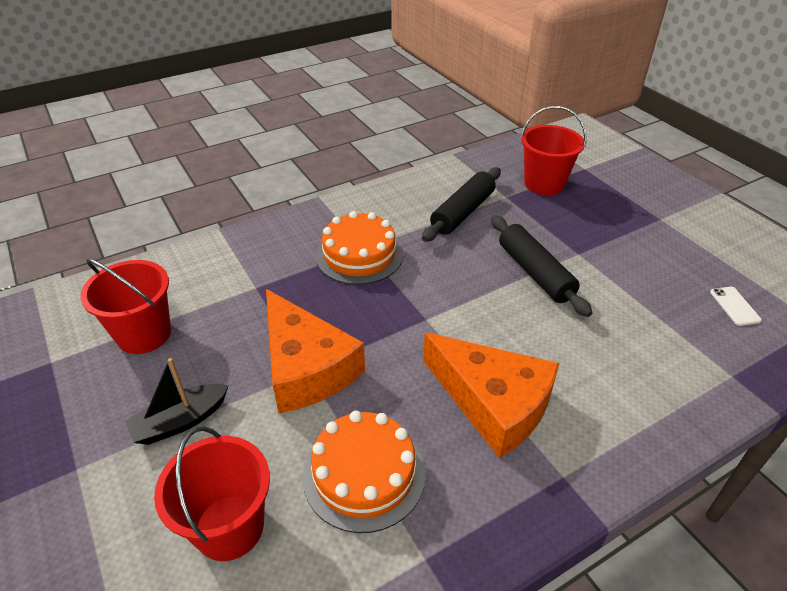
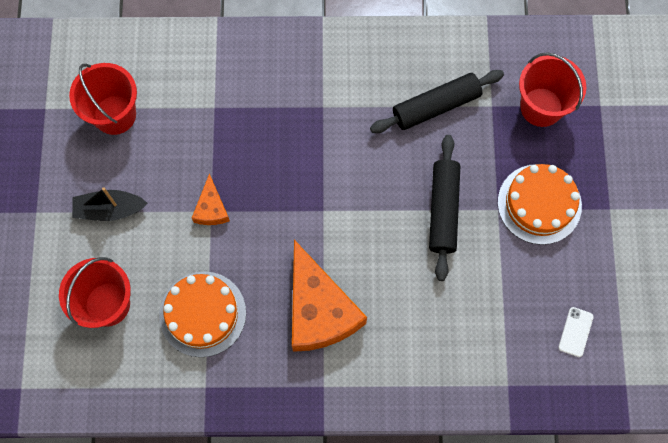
camera: 30 degrees right, 30 degrees up
orange cheese [266,289,365,413] -> orange cheese [192,173,230,225], size x0.48
orange cake [316,211,403,285] -> orange cake moved to [498,164,582,245]

